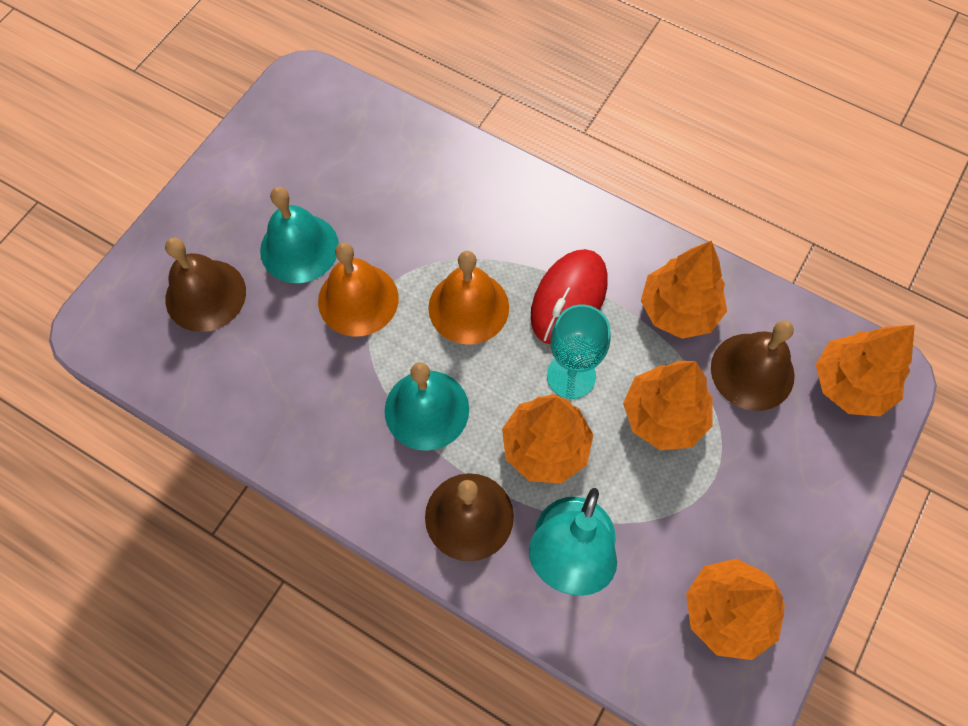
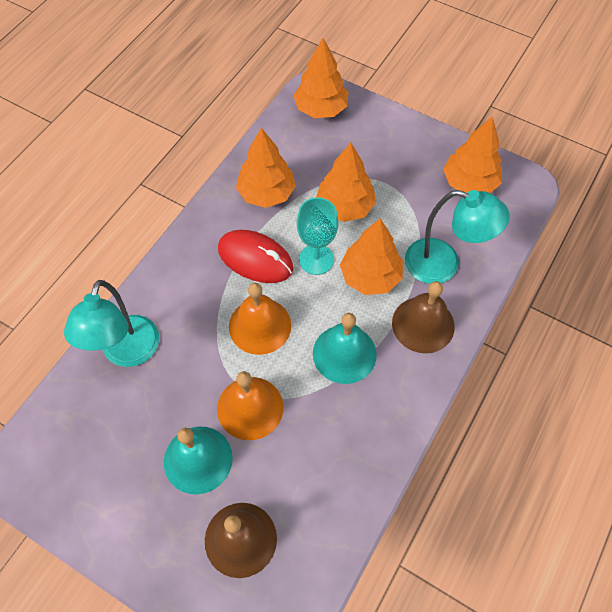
camera: 90 degrees left, 5 degrees down
brown bell [711,321,795,411] -> none
none -> turquoise lamp [64,280,159,367]

